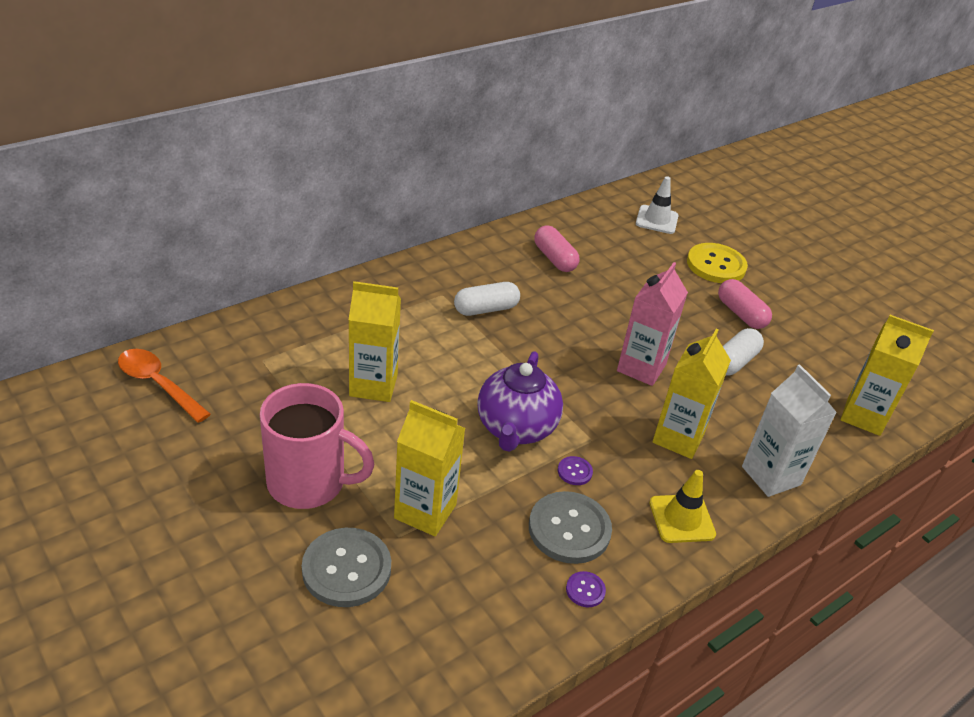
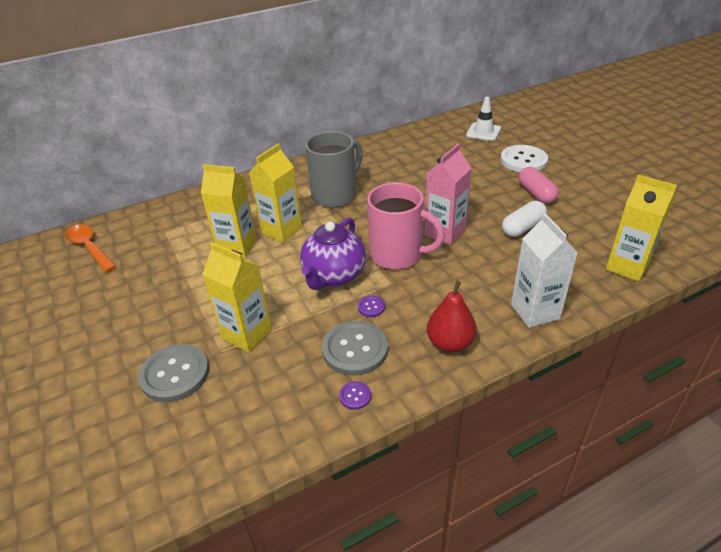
camera: 15 degrees right, 0 degrees up
pink mug [260,383,375,509] -> pink mug moved to [367,183,445,269]
white capsule [454,282,520,316] -> grey mug [305,131,363,208]
pink capsule [534,225,580,272] -> none
yellow traffic cone [649,470,716,543] -> red pear [427,281,477,353]
yellow carton [653,329,731,459] -> yellow carton moved to [249,143,302,243]
yellow button [687,243,748,283] -> white button [500,145,548,172]

